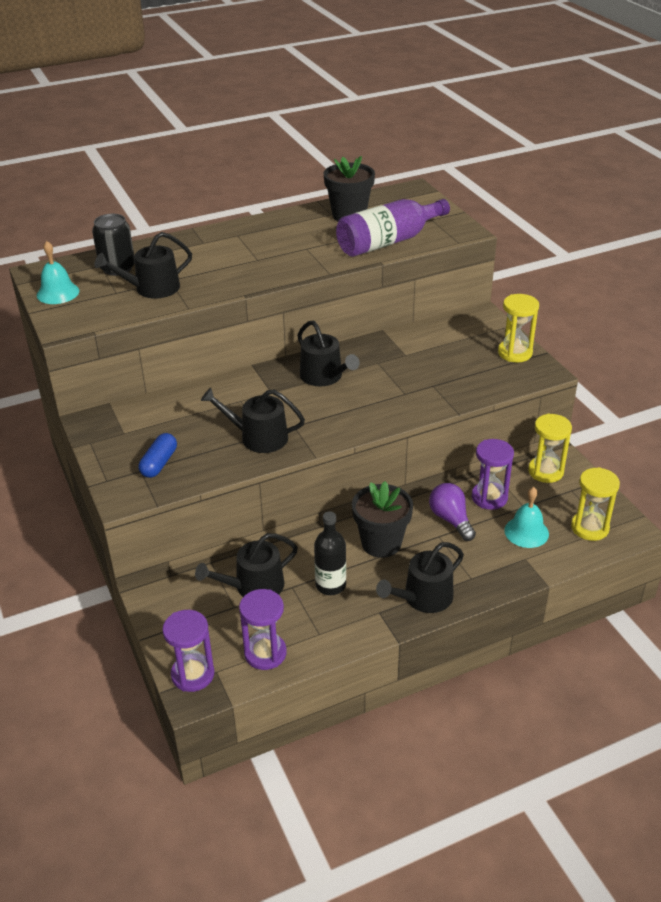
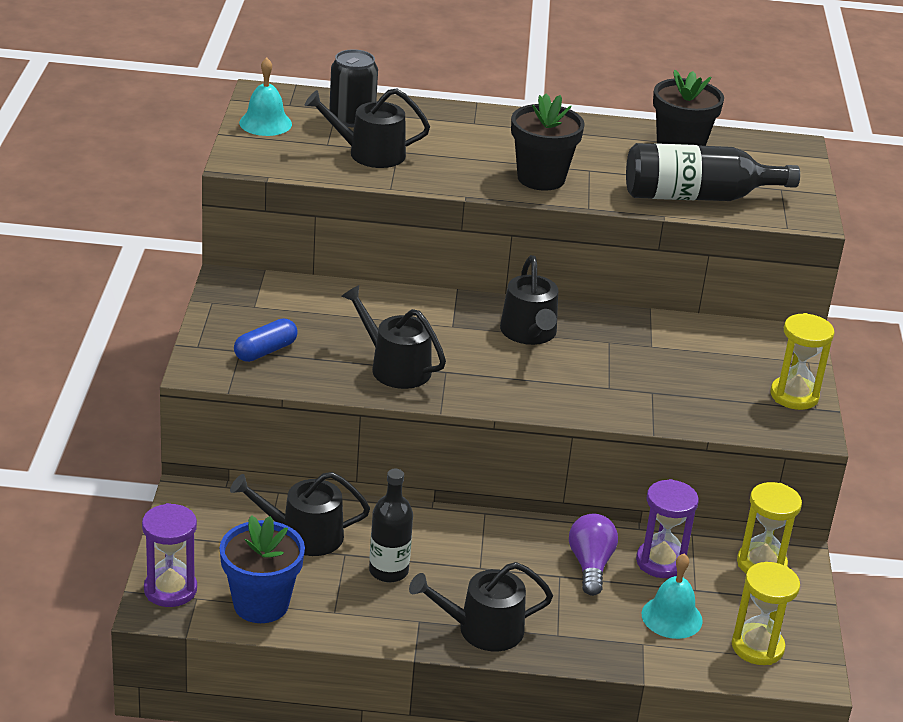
camera: 25 degrees right, 5 degrees down
purple hourglass [239,589,287,670] -> blue flower pot [220,515,305,623]
purple bottle [336,199,450,257] -> black bottle [626,143,800,201]
black flower pot [352,481,413,558] -> black flower pot moved to [511,94,585,191]

